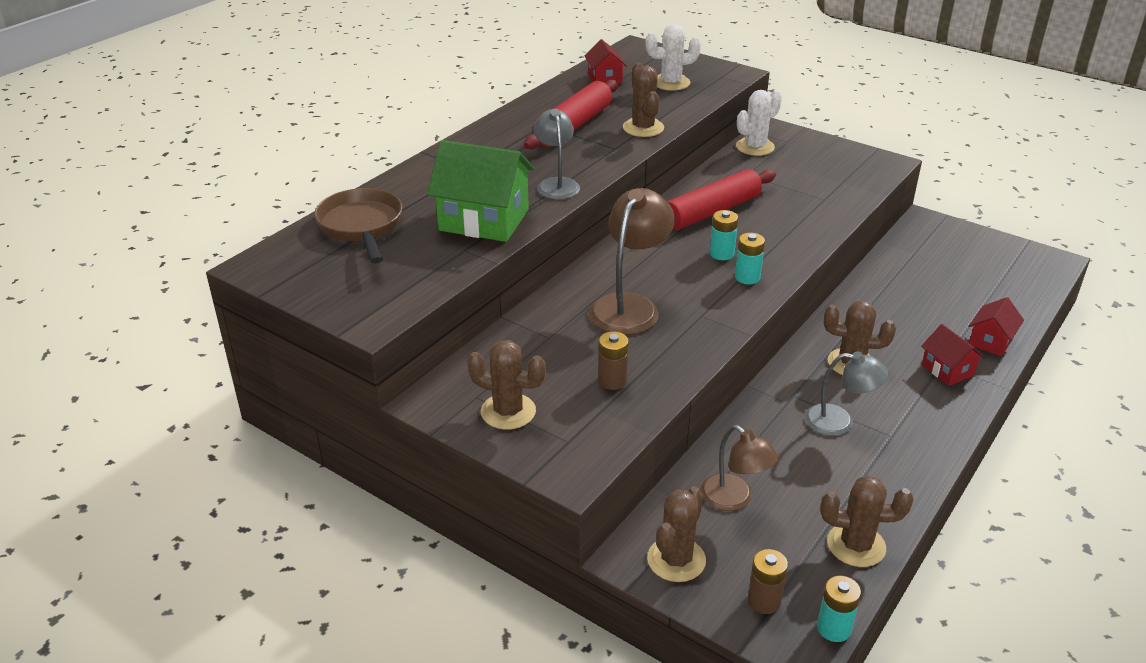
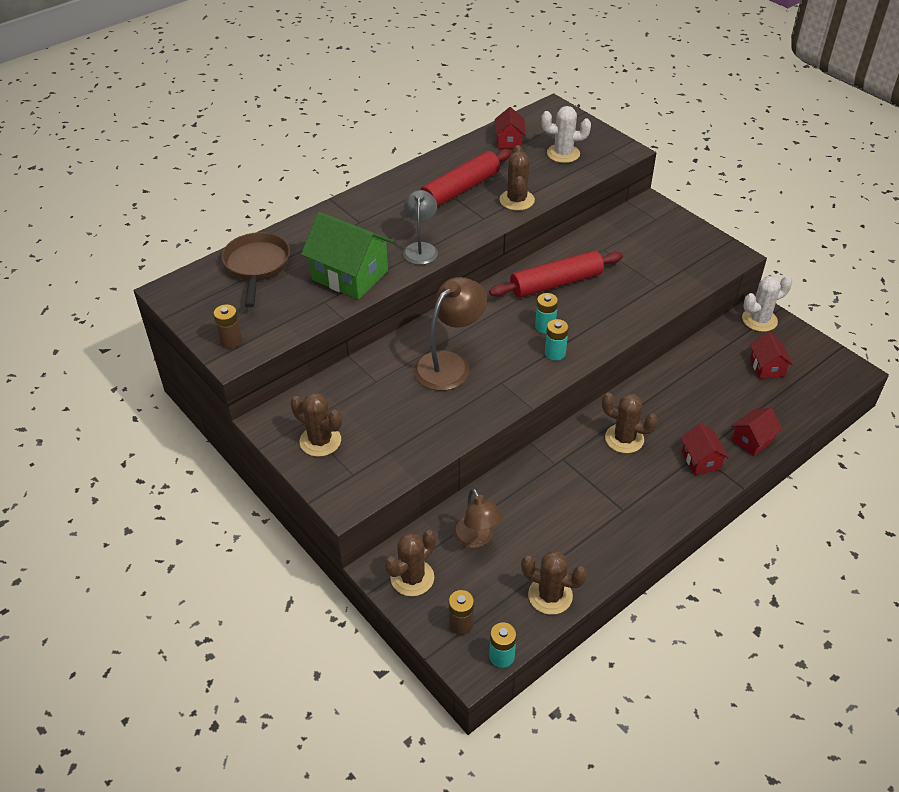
camera: 15 degrees right, 10 degrees up
brown battery [598,332,629,390] -> brown battery moved to [213,305,242,349]
white cactus [736,90,782,156] -> white cactus moved to [742,276,792,332]
grey lamp [805,351,889,436] -> none
none -> red house [750,332,793,379]

